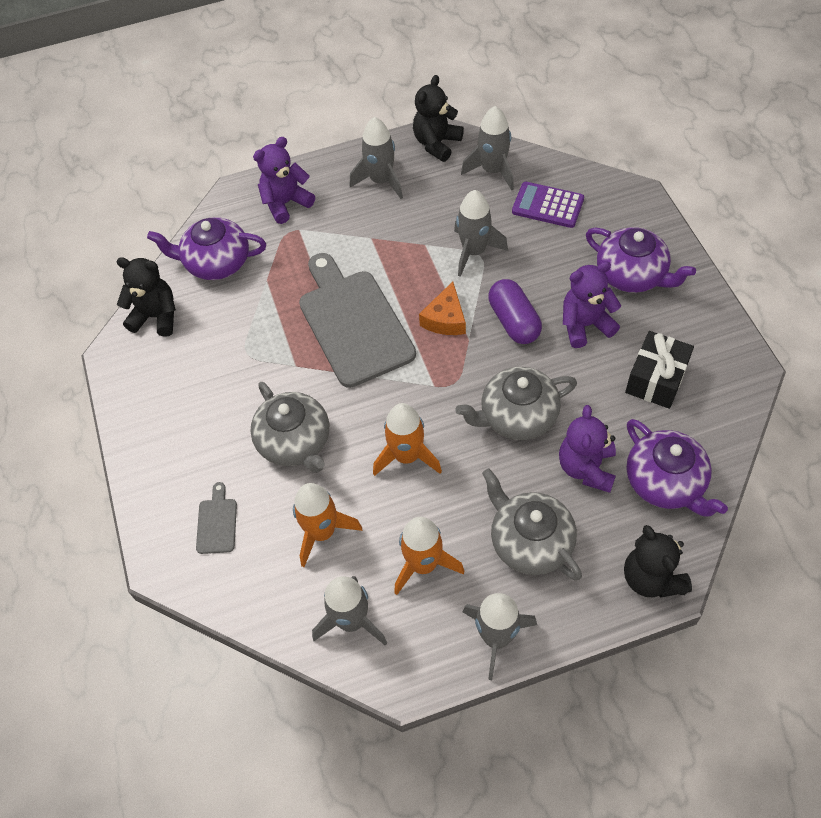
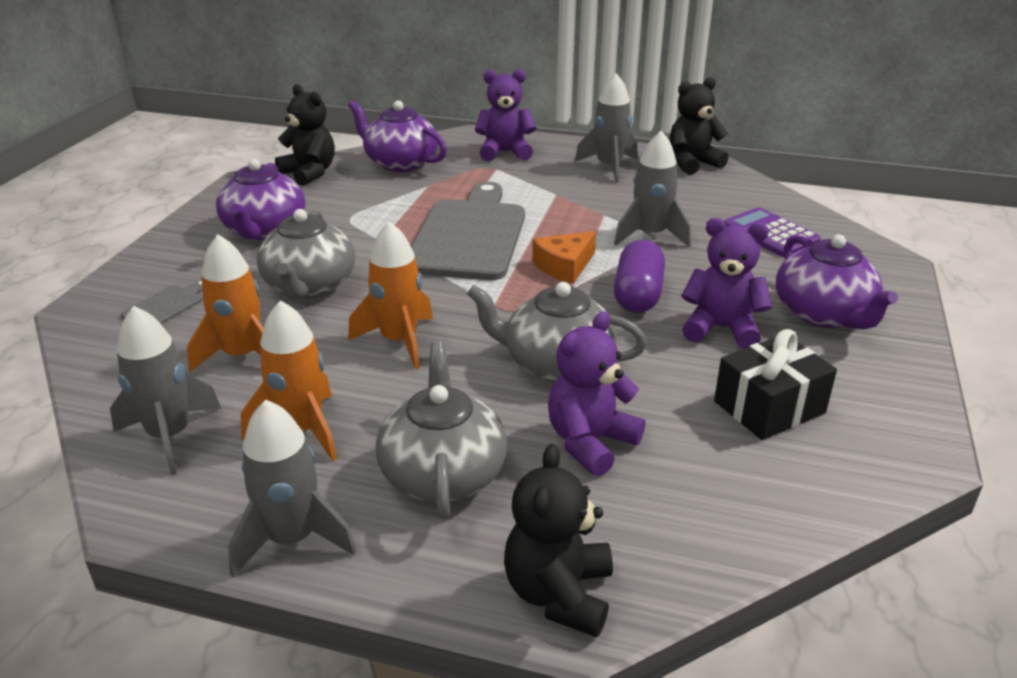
camera: 30 degrees right, 25 degrees down
grey rocket [461,106,514,190] -> none
purple teapot [626,419,728,517] -> purple teapot moved to [216,159,305,240]

